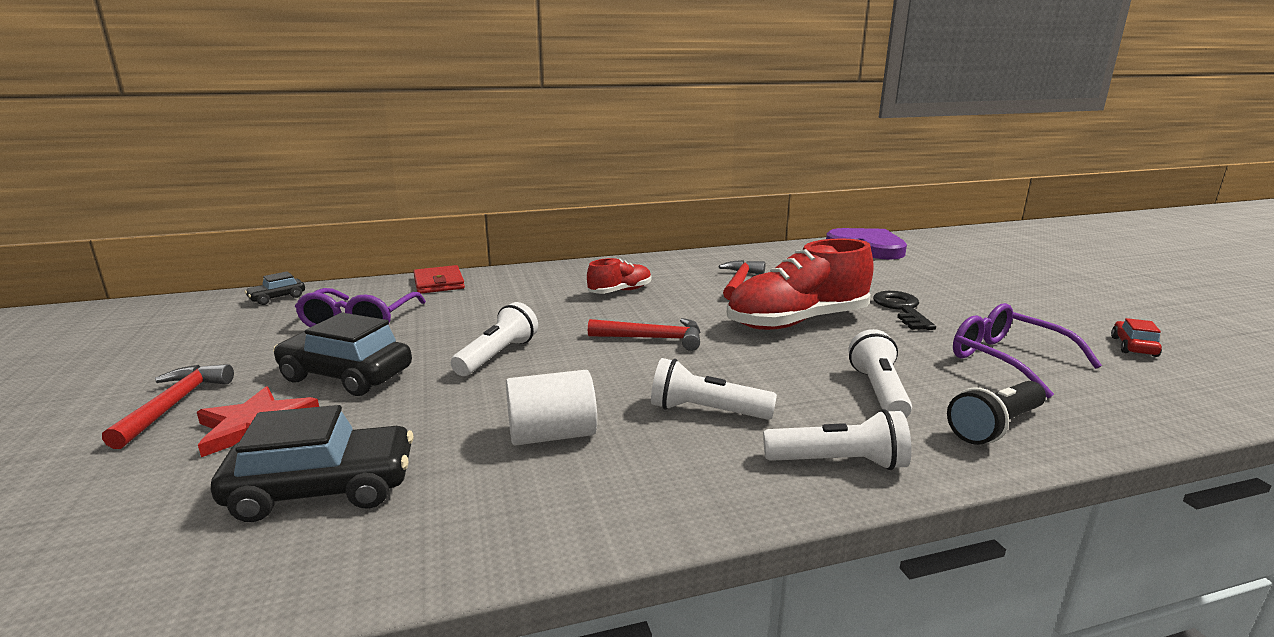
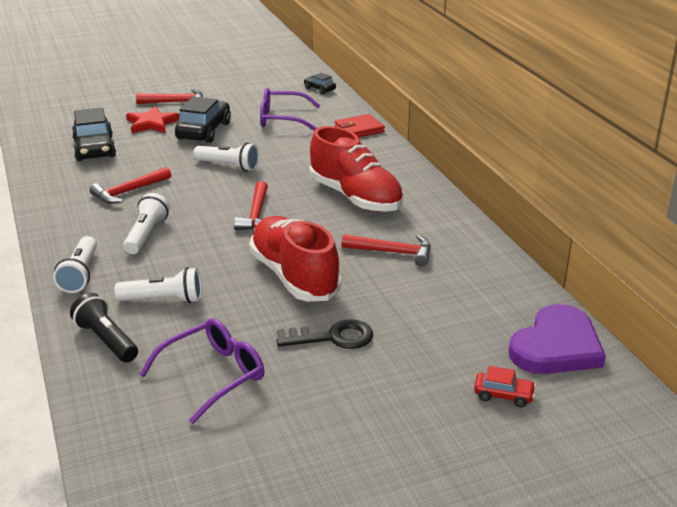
camera: 85 degrees right, 10 degrees up
white cylinder [506,370,597,446] -> red hammer [90,167,171,204]
red shoe [587,258,651,294] -> red shoe [309,126,404,212], size x1.96
red car [1111,318,1162,357] -> red car moved to [474,366,536,407]

